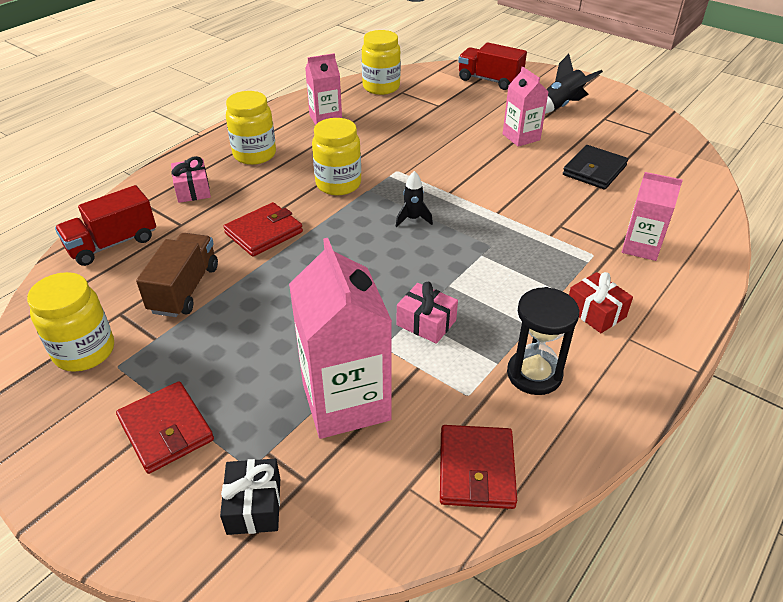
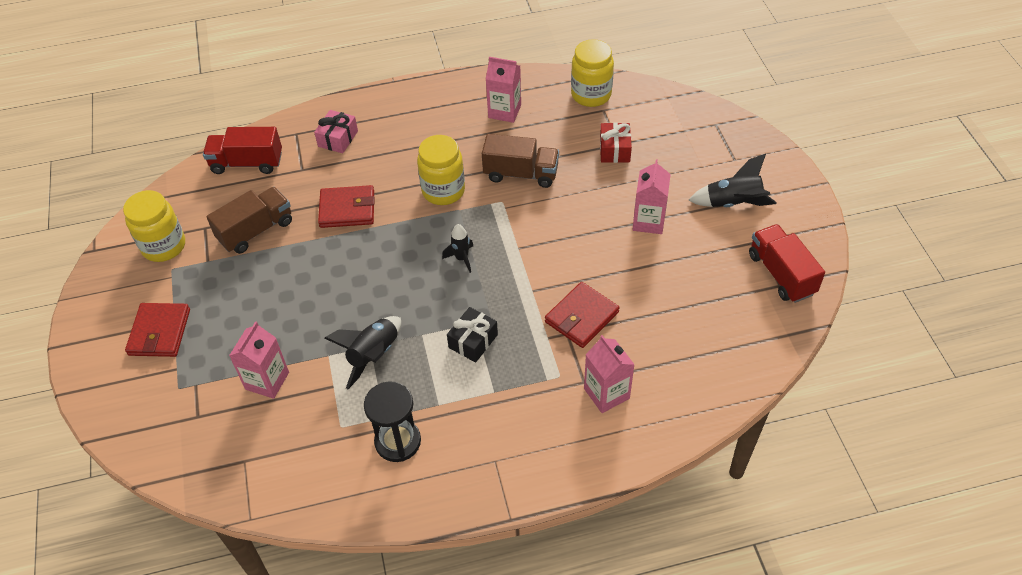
camera: 40 degrees right, 10 degrees up
black gift [220,459,280,535] -> black gift moved to [447,307,498,363]
yellow jar [226,91,276,165] -> none
pink carton [289,238,392,439] -> pink carton [229,321,289,399], size x0.58
pink gift [397,282,458,344] -> black rocket [324,316,401,389]
red wallet [440,425,517,509] -> red wallet moved to [545,282,620,348]
red truck [458,42,527,90] -> red truck moved to [749,224,825,303]
black wallet [563,145,628,189] -> none
red gift [569,272,633,333] -> red gift moved to [600,122,632,163]
none -> brown truck [482,134,559,188]

